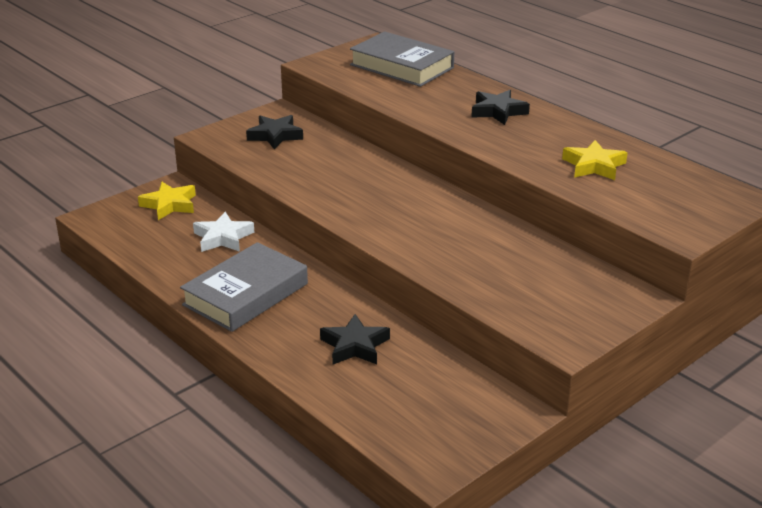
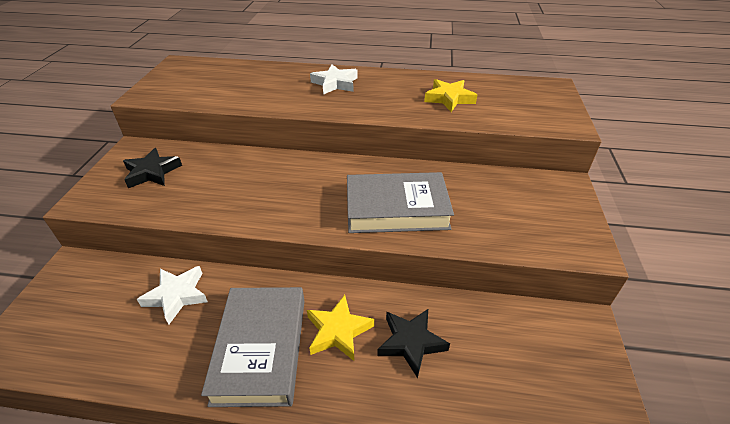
camera: 40 degrees left, 10 degrees up
yellow star [138,182,196,220] -> yellow star moved to [307,295,374,361]
grey book [350,31,454,87] -> grey book moved to [347,172,454,233]
black star [471,90,530,125] -> white star [310,64,357,95]

